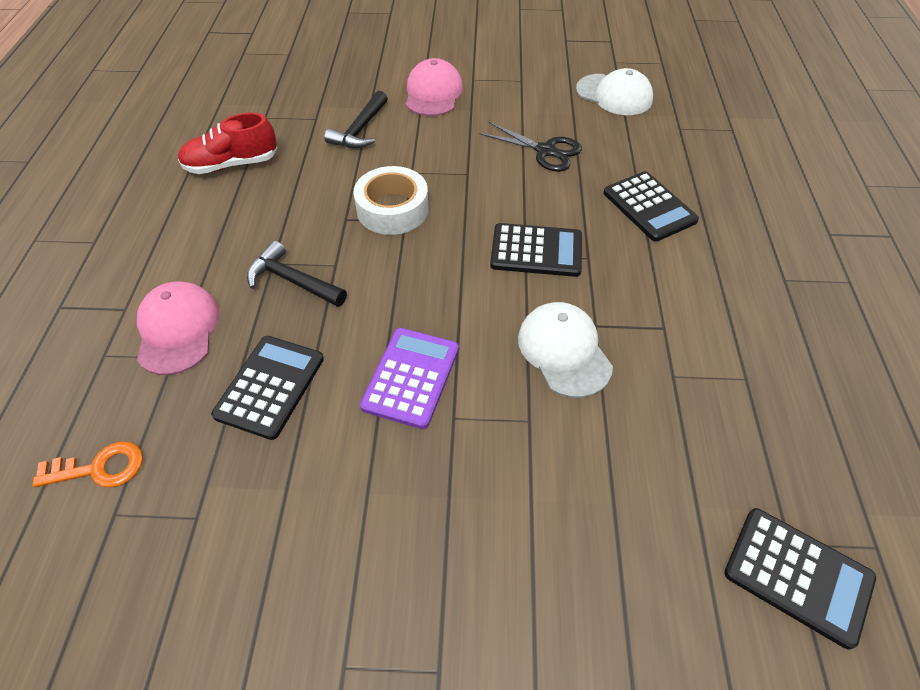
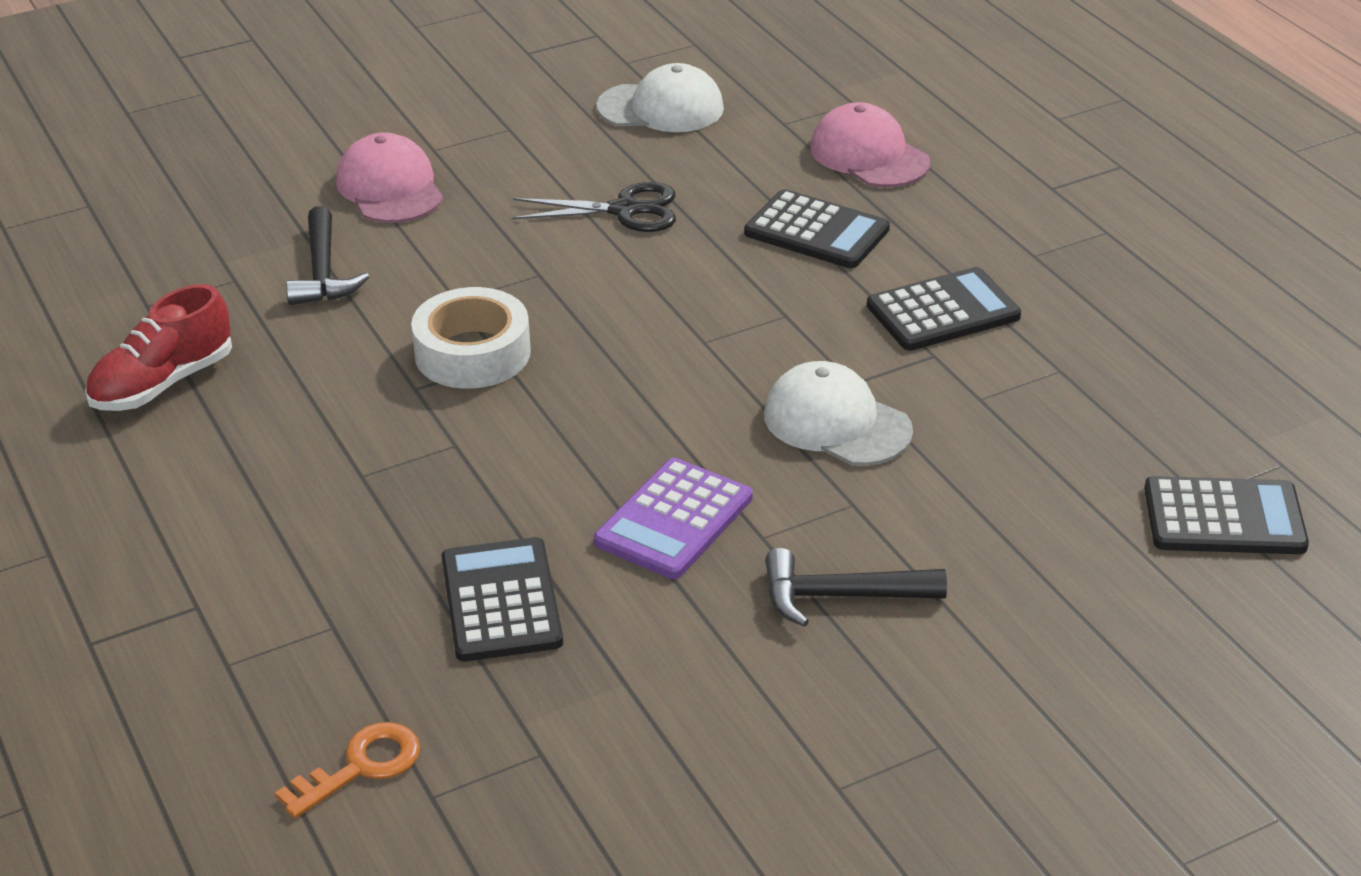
camera: 30 degrees left, 15 degrees down
pink cap [137,282,219,375] -> pink cap moved to [810,102,931,187]
black hammer [247,241,347,307] -> black hammer moved to [765,548,947,627]
purple calculator [360,328,459,429] -> purple calculator turned 135 degrees counterclockwise [594,458,753,579]
black calculator [490,223,582,277] -> black calculator moved to [867,267,1021,351]

